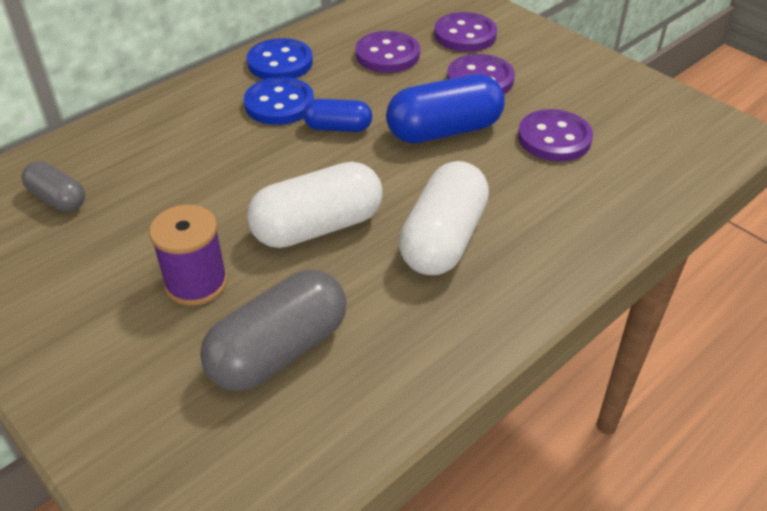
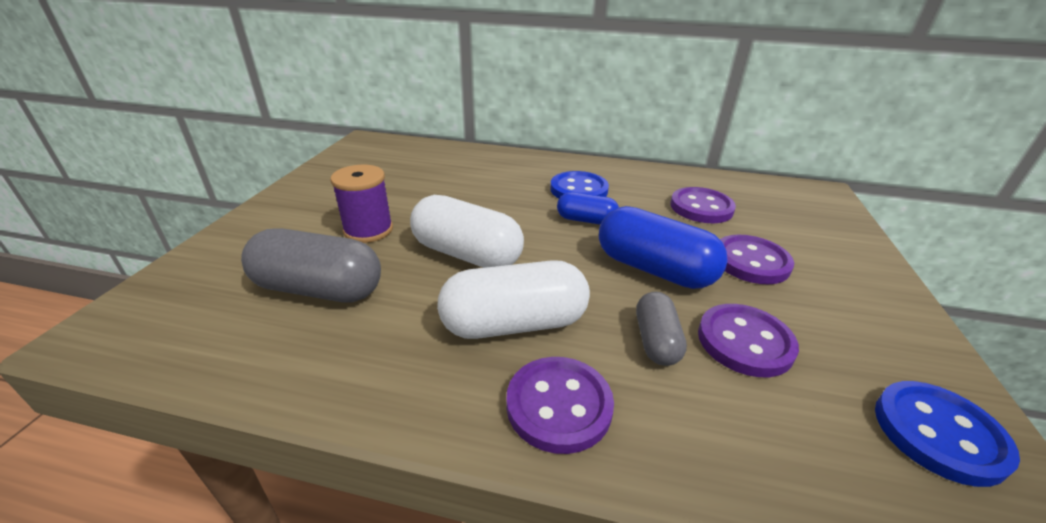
camera: 55 degrees right, 10 degrees down
grey capsule [22,161,85,212] -> grey capsule moved to [636,292,687,366]
blue button [247,38,313,79] -> blue button moved to [875,381,1020,487]
blue capsule [303,99,372,132] -> blue capsule turned 45 degrees counterclockwise [557,192,619,224]
purple button [434,12,497,52] -> purple button moved to [506,357,614,454]

